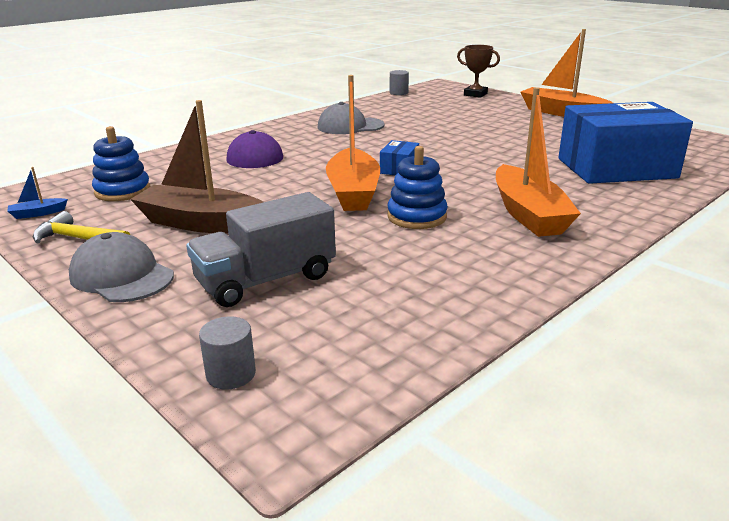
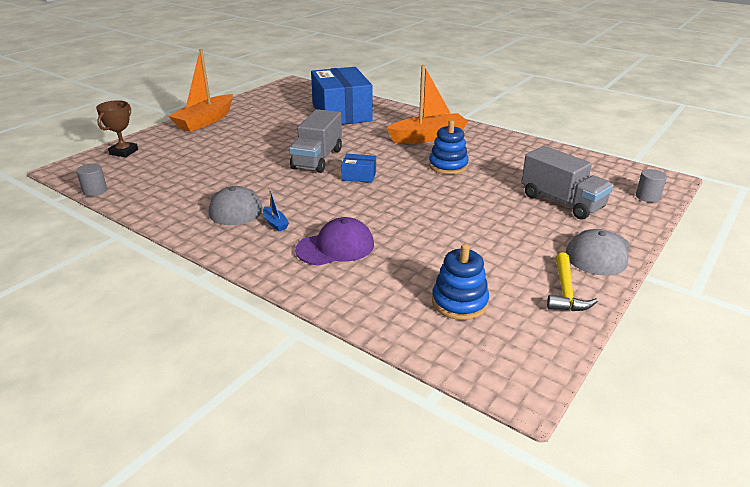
camera: 100 degrees left, 5 degrees up
blue boat [7,167,68,219] -> blue boat moved to [263,187,289,231]
brown boat [130,100,263,233] -> none
orange boat [326,75,380,211] -> none
none -> grey truck [289,109,342,173]

